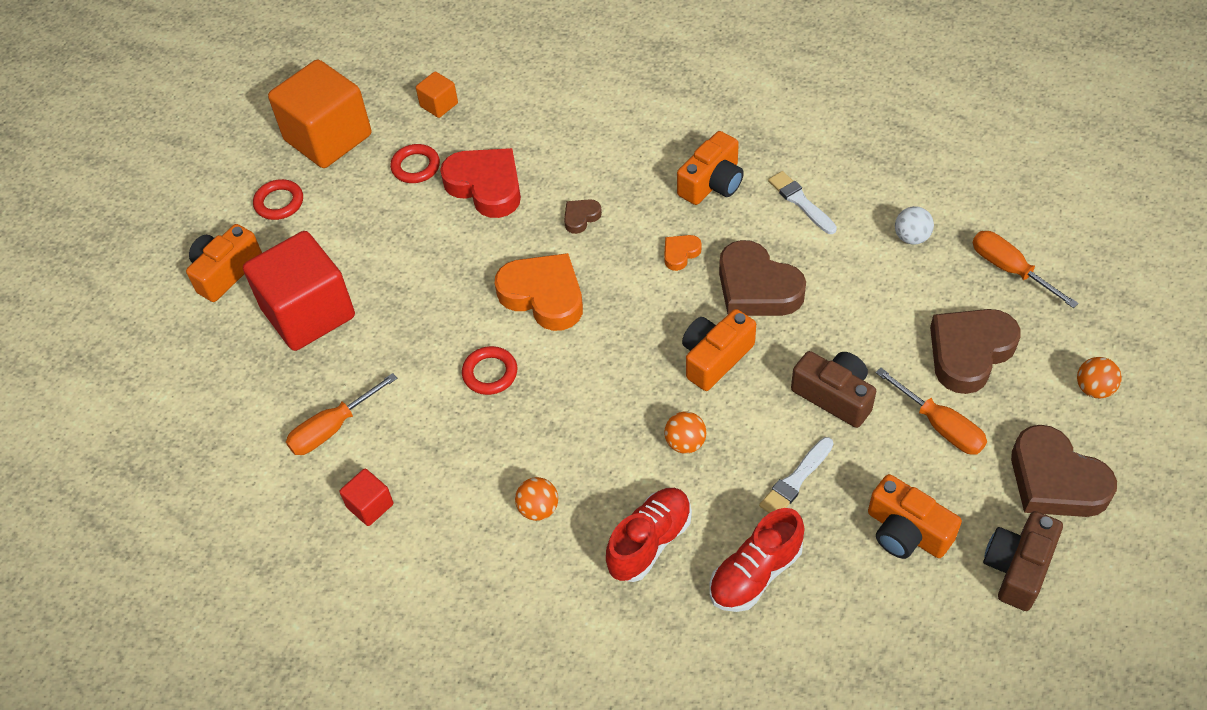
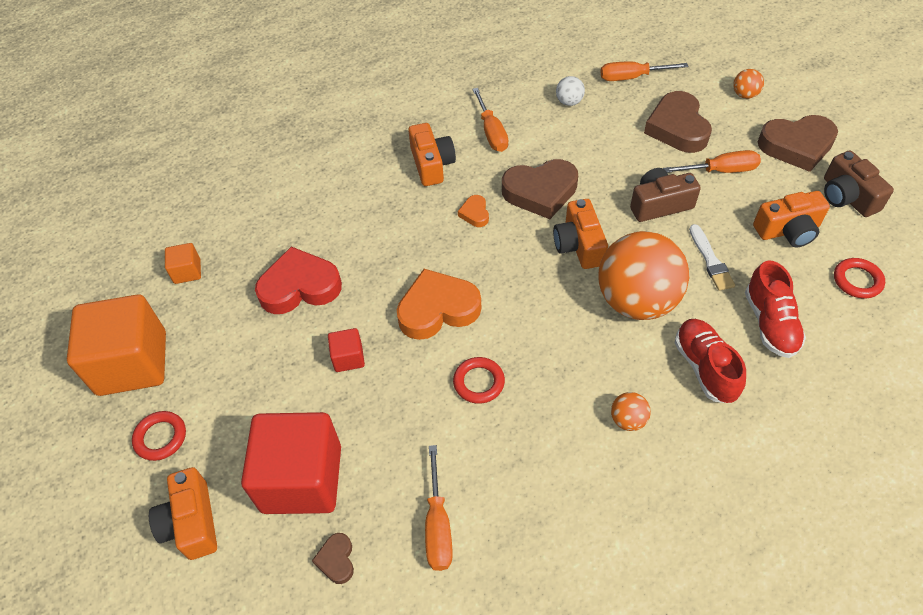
camera: 55 degrees left, 0 degrees up
red cube [339,469,393,526] -> red cube moved to [328,328,365,372]
red ring [390,144,440,183] -> red ring moved to [834,258,885,299]
brown heart [564,199,602,234] -> brown heart moved to [312,533,354,584]
orange ball [664,412,707,454] -> orange ball [599,231,689,320], size x2.46
white brush [768,171,837,234] -> orange screwdriver [472,88,509,152]

